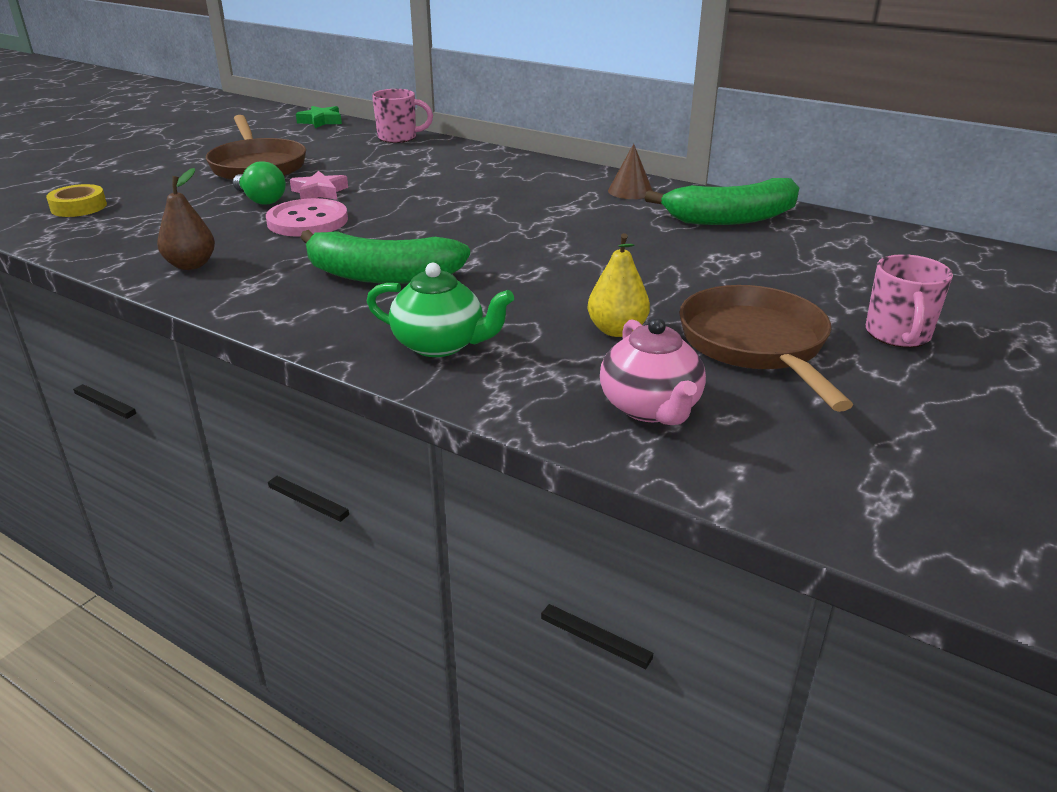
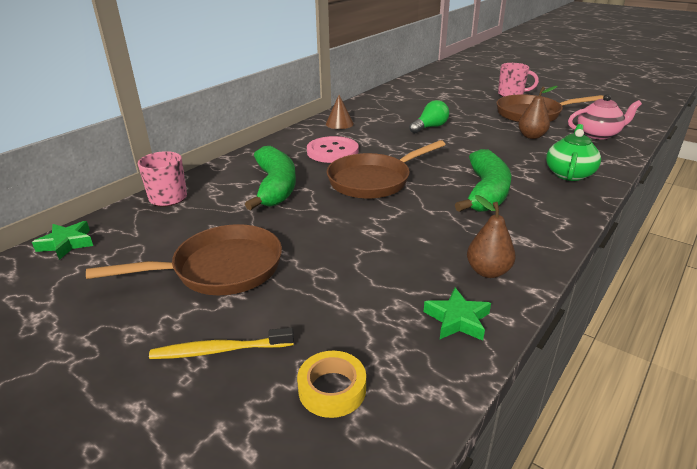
camera: 85 degrees left, 0 degrees up
green light bulb [233,161,286,205] -> green light bulb moved to [409,100,449,133]
pink button [266,198,348,237] -> pink button moved to [307,136,358,163]
pink star [290,171,348,200] -> none
yellow pear [587,233,650,337] -> brown pear [518,86,557,139]
green banana [645,178,799,225] -> green banana moved to [245,146,296,210]
none -> yellow toothbrush [149,328,294,359]
none -> brown pan [327,140,446,199]
none -> green star [424,288,491,341]

